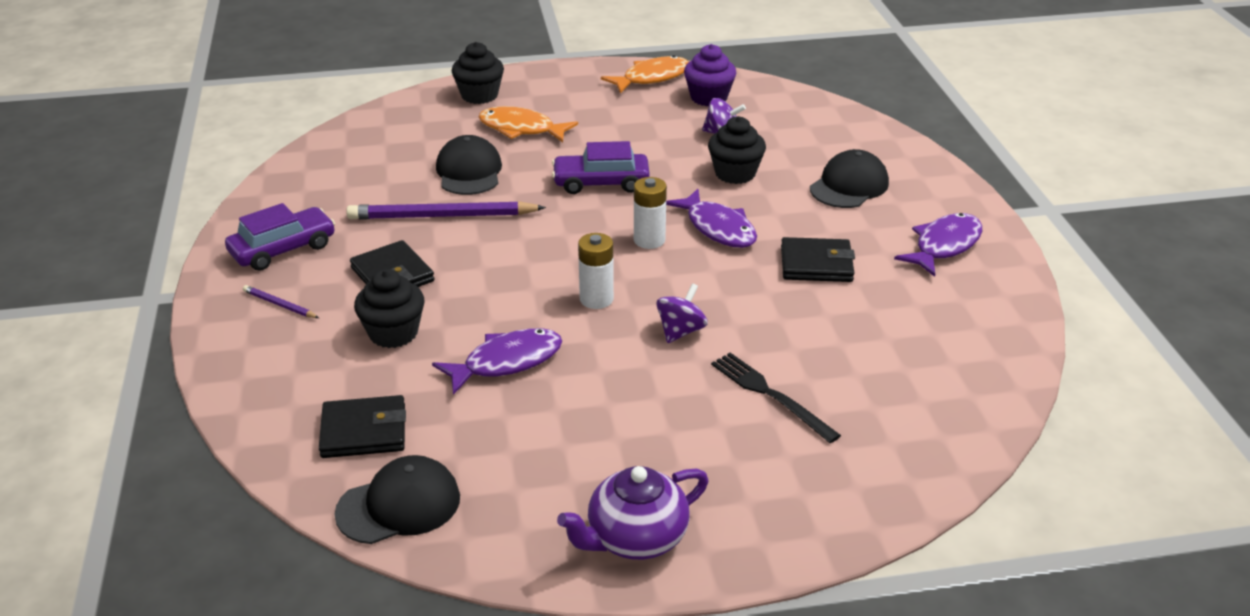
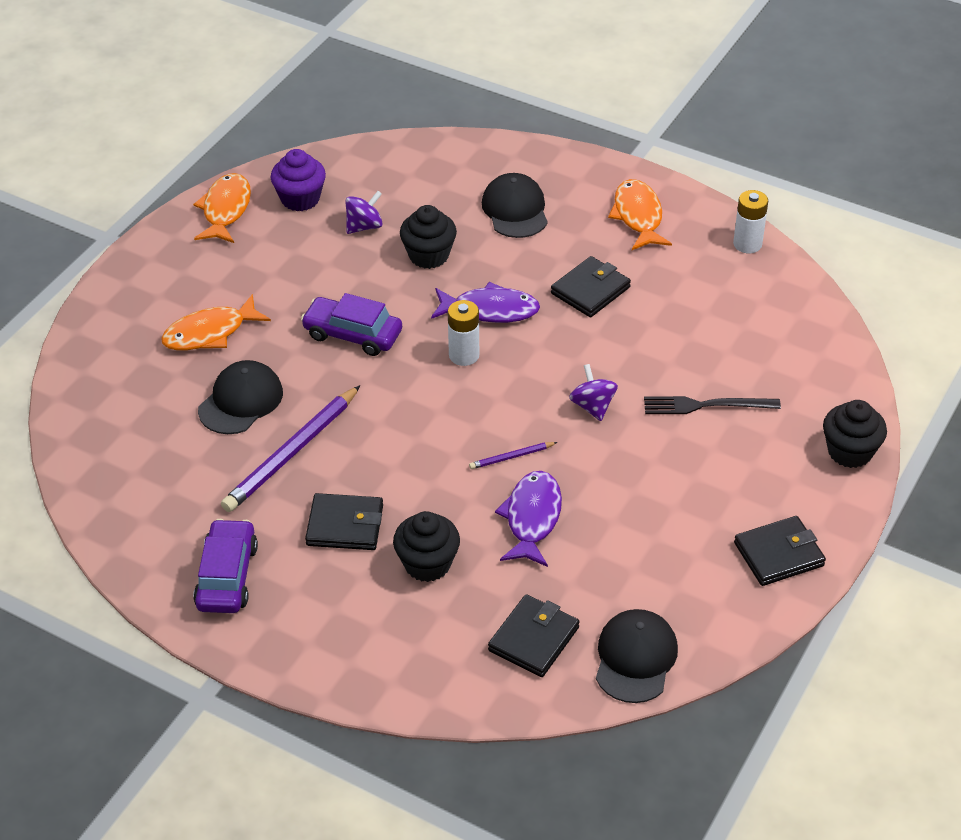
camera: 50 degrees left, 10 degrees up
purple pencil [243,285,319,318] -> purple pencil moved to [469,442,558,469]
black cap [436,135,502,195] -> black cap turned 90 degrees clockwise [198,360,283,434]
black cupcake [452,42,504,104] -> black cupcake moved to [823,400,887,468]
purple car [552,141,650,194] -> purple car turned 75 degrees clockwise [301,293,402,356]
purple teapot [557,466,709,560] -> black wallet [734,516,826,586]
white battery [578,233,614,309] -> white battery moved to [733,190,768,253]
purple fish [894,213,982,277] -> orange fish [608,179,672,250]

